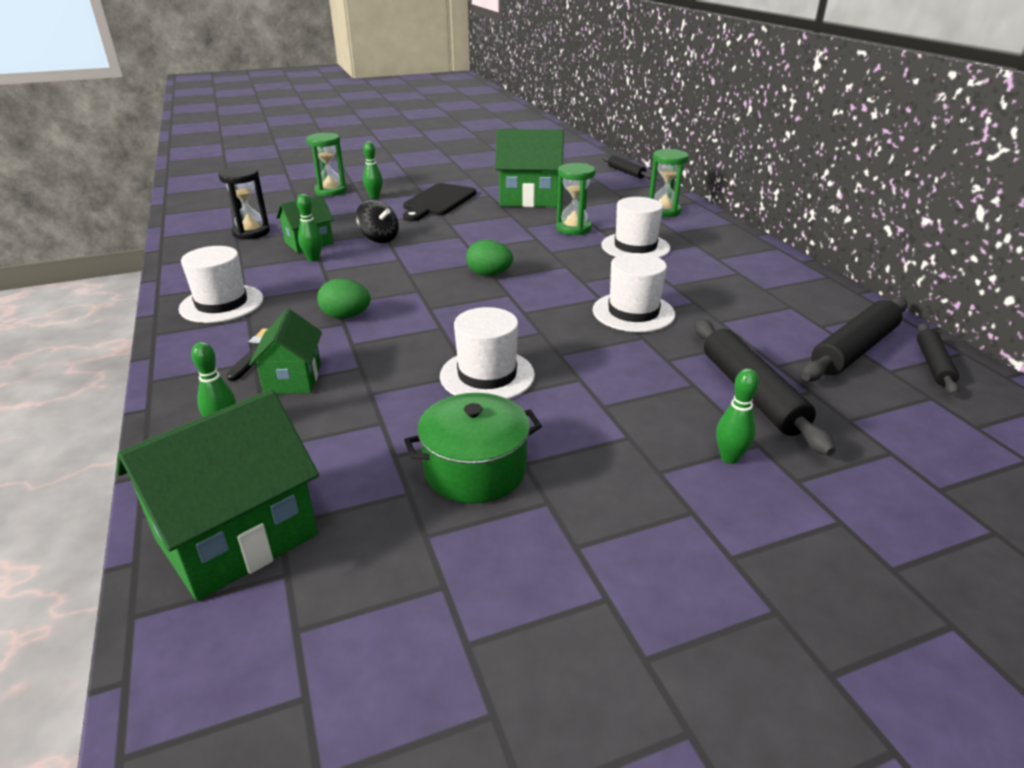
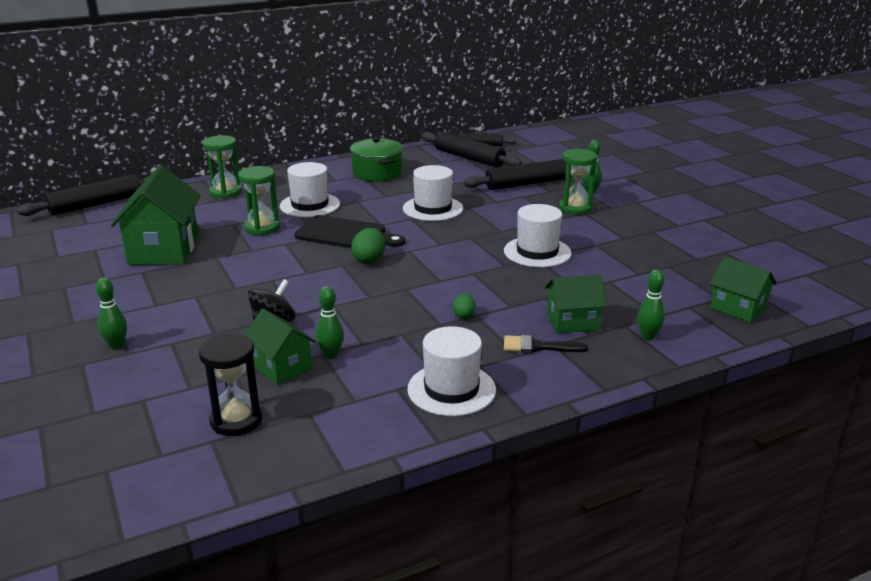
camera: 95 degrees left, 5 degrees down
green house [116,389,319,601] -> green house [710,257,776,323], size x0.58
green hourglass [306,133,347,196] -> green hourglass moved to [559,148,597,215]
green egg [317,279,371,319] -> green egg [453,293,476,319], size x0.62
black cutting board [403,183,476,221] -> black cutting board moved to [295,215,405,248]
green pot [404,393,542,503] -> green pot moved to [350,137,403,182]
black rolling pin [602,155,652,179] -> black rolling pin [17,174,148,216], size x1.68

